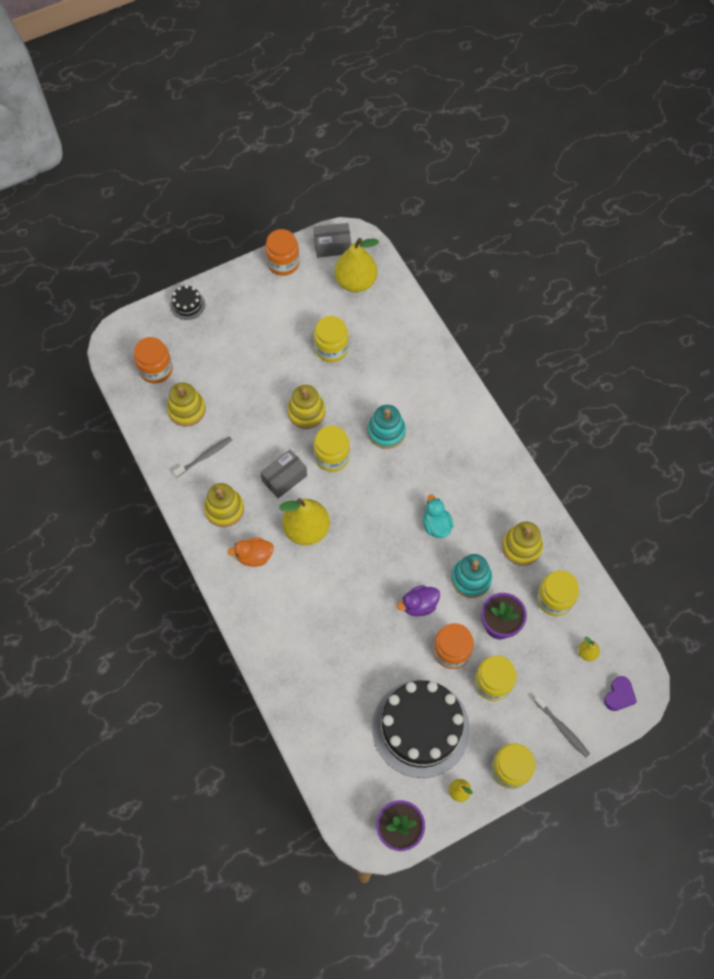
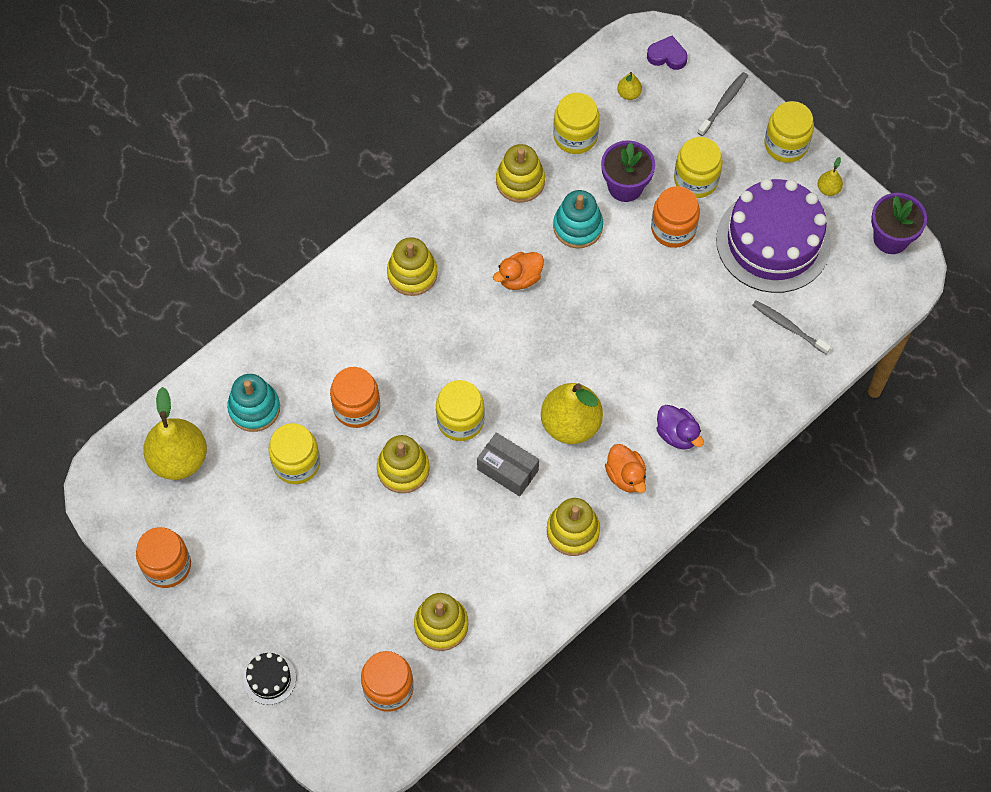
camera: 105 degrees left, 0 degrees up
grey toothbrush [173,436,232,477] -> grey toothbrush moved to [752,300,831,354]
grey box [314,223,351,258] -> none
turquoise stacking toy [368,405,406,449] -> turquoise stacking toy moved to [227,374,280,432]
black cake [372,680,470,778] -> purple cake [716,179,831,293]
purple duck [397,585,440,616] -> purple duck moved to [656,405,704,450]
turquoise duck [423,495,454,538] -> orange duck [493,252,544,290]
none -> orange jar [330,367,380,428]
none -> yellow stacking toy [387,237,438,296]

